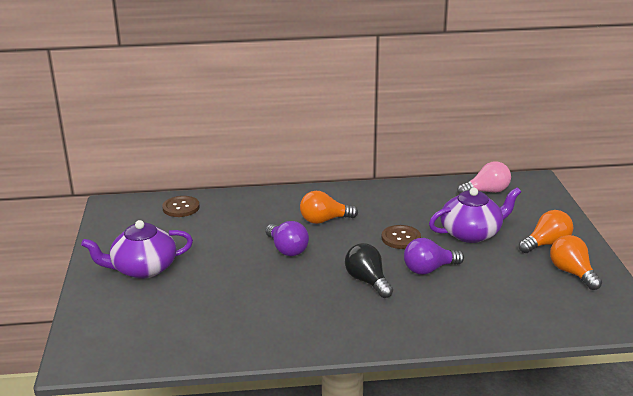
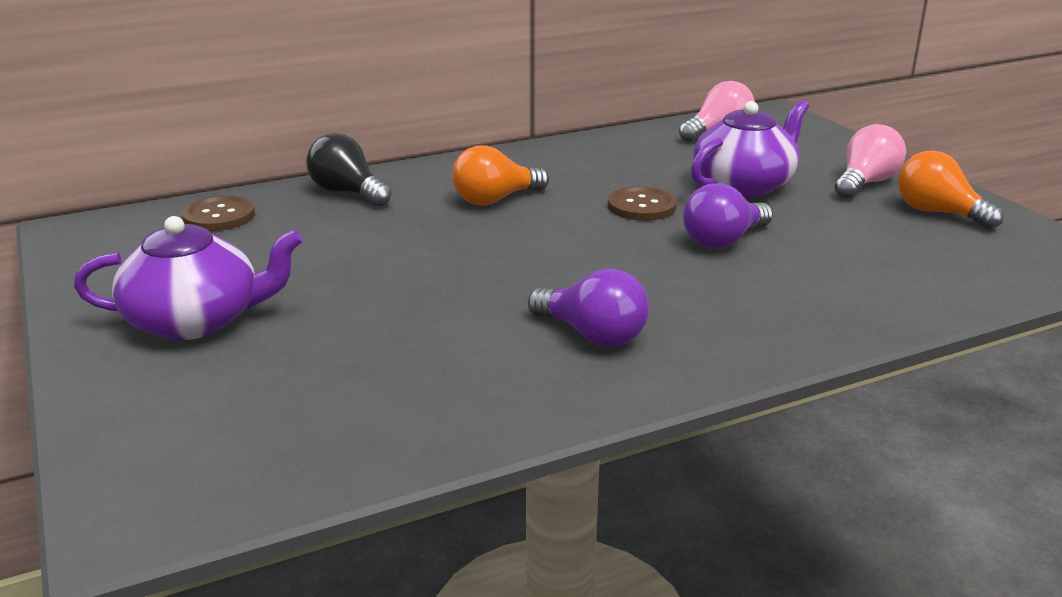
camera: 20 degrees left, 0 degrees up
purple teapot [81,220,193,279] -> purple teapot turned 150 degrees counterclockwise [74,216,303,340]
purple light bulb [266,221,309,256] -> purple light bulb moved to [528,269,649,347]
black light bulb [345,243,393,298] -> black light bulb moved to [306,133,392,206]
orange light bulb [519,210,573,253] -> pink light bulb [835,124,906,198]

